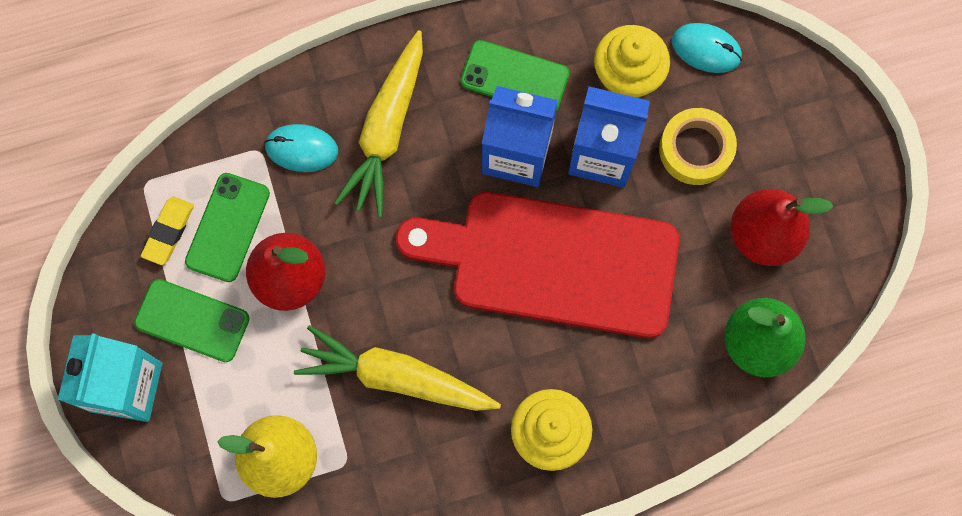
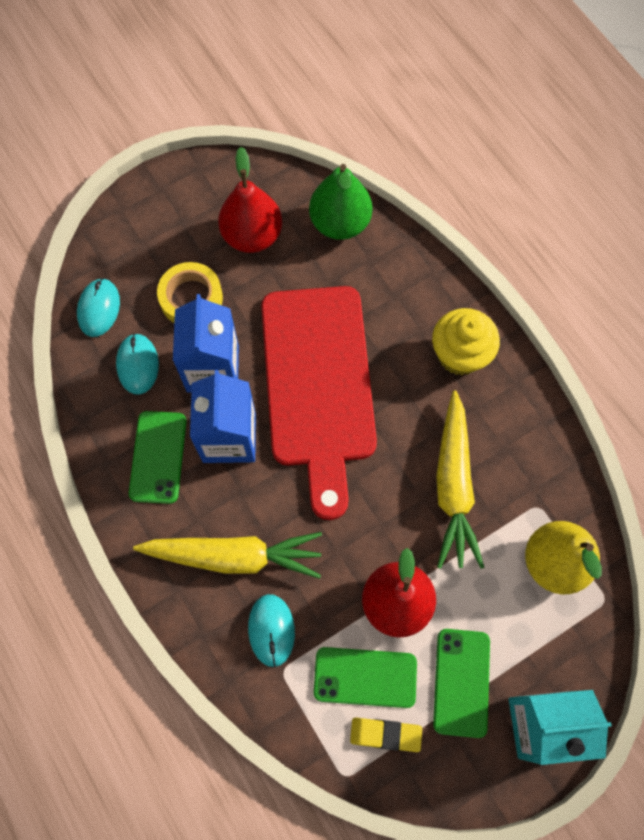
camera: 105 degrees left, 5 degrees down
yellow cupcake [594,25,670,98] -> turquoise mouse [116,333,159,395]

